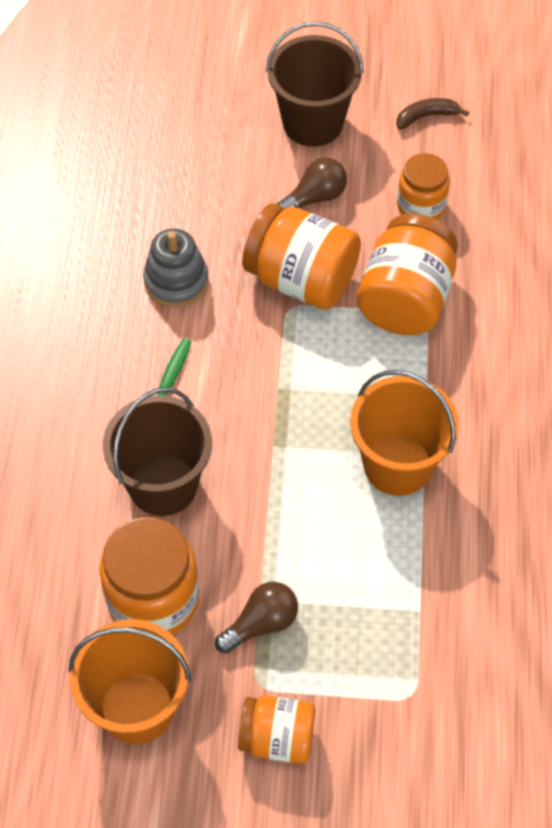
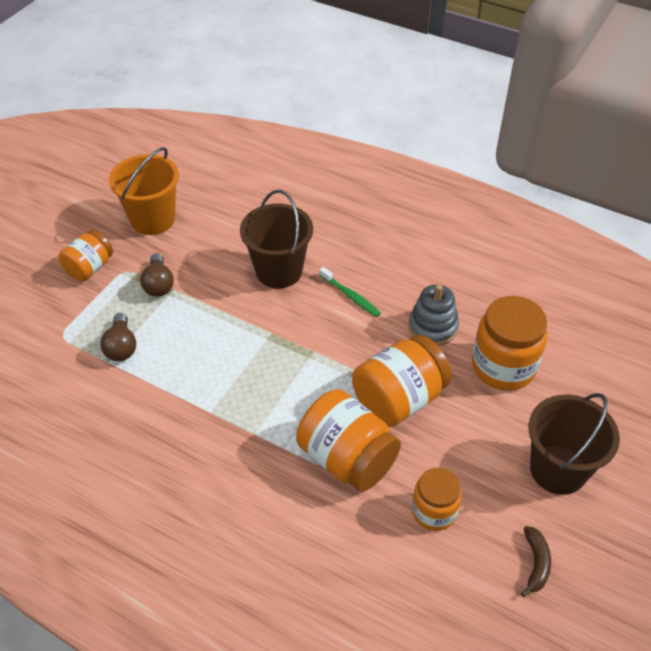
camera: 115 degrees right, 10 degrees down
orange jar [99,517,199,635] -> orange jar moved to [472,296,548,390]
brown light bulb [277,158,347,209] -> brown light bulb moved to [100,313,136,361]
orange bucket [350,370,459,496] -> none

